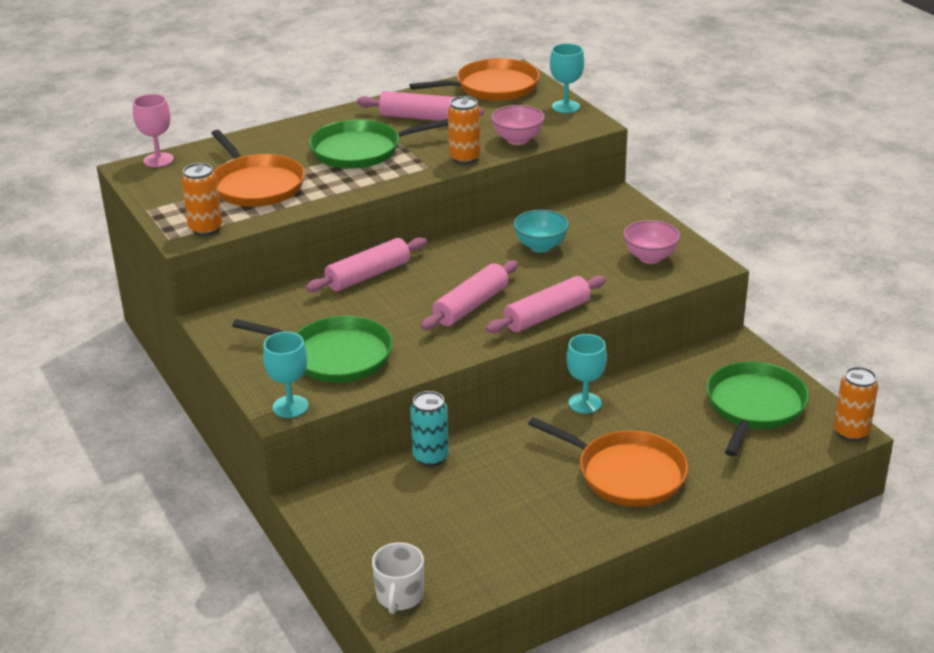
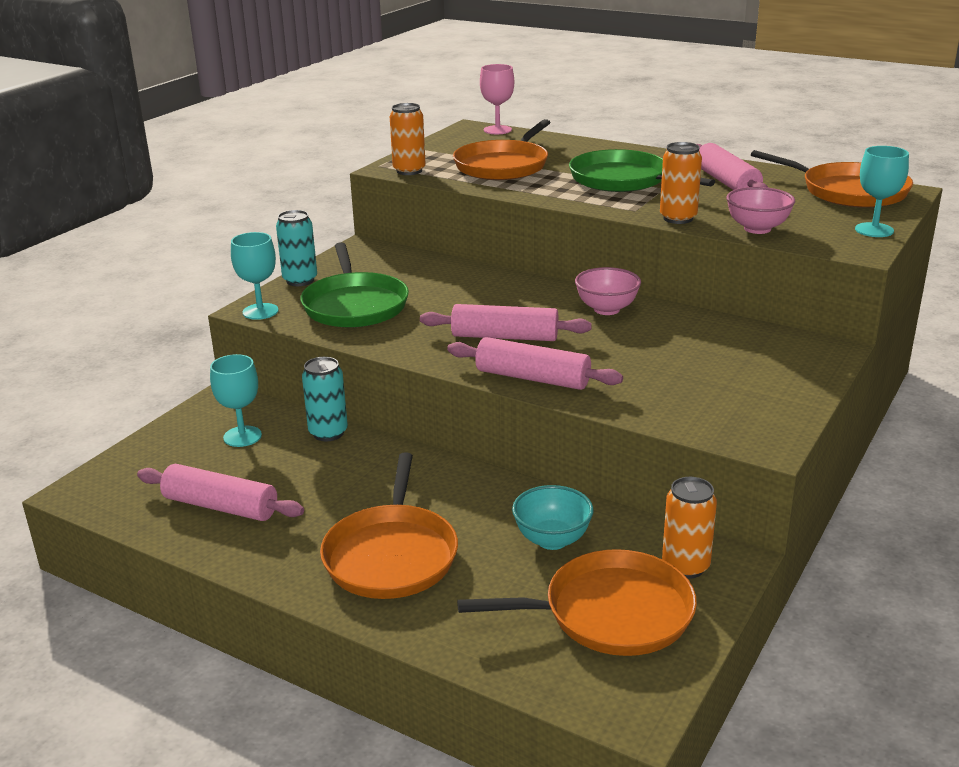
camera: 60 degrees right, 5 degrees down
pink rolling pin [306,237,427,292] -> pink rolling pin moved to [137,464,304,521]
white mug [372,542,424,614] -> none
turquoise bowl [513,210,569,252] -> turquoise bowl moved to [512,485,594,550]
turquoise goblet [566,334,607,413] -> turquoise goblet moved to [210,354,262,447]
pink bowl [623,220,680,264] -> pink bowl moved to [575,267,641,315]
green pan [707,361,809,456] -> orange pan [457,549,697,656]
orange can [834,367,878,441] -> orange can moved to [662,477,717,579]
none -> turquoise can [276,210,317,286]

